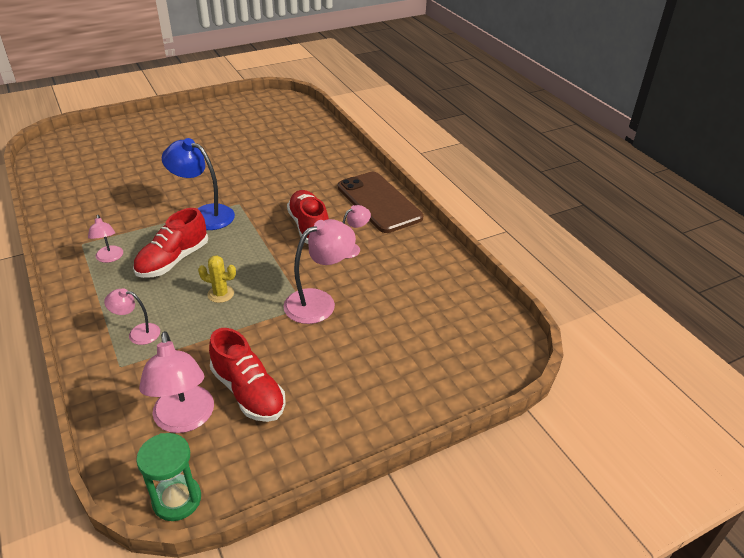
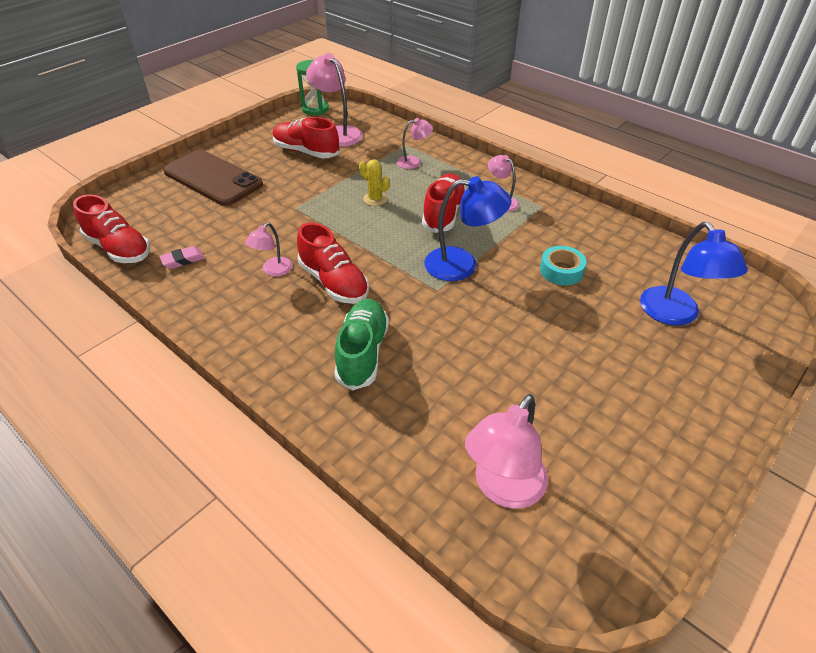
camera: 160 degrees right, 5 degrees up
yellow cactus [198,256,236,303] -> yellow cactus turned 45 degrees clockwise [359,159,390,206]
pink lamp [283,219,356,324] -> pink lamp moved to [465,394,548,509]
brown phone [338,172,423,233] -> brown phone moved to [163,150,263,206]
none -> red shoe [73,194,150,263]
none -> pink eraser [160,246,204,269]
none -> green shoe [335,299,389,390]
none -> turquoise tape [540,246,587,285]
none -> blue lamp [640,222,748,326]

